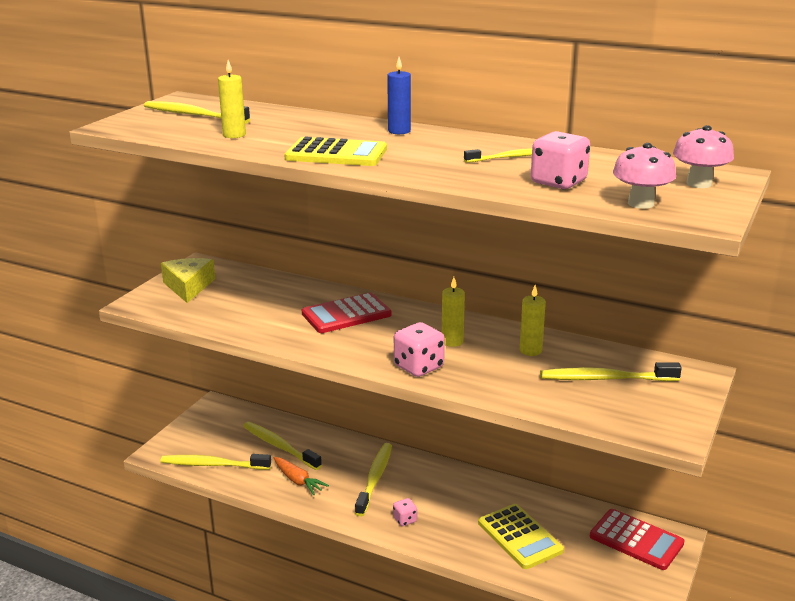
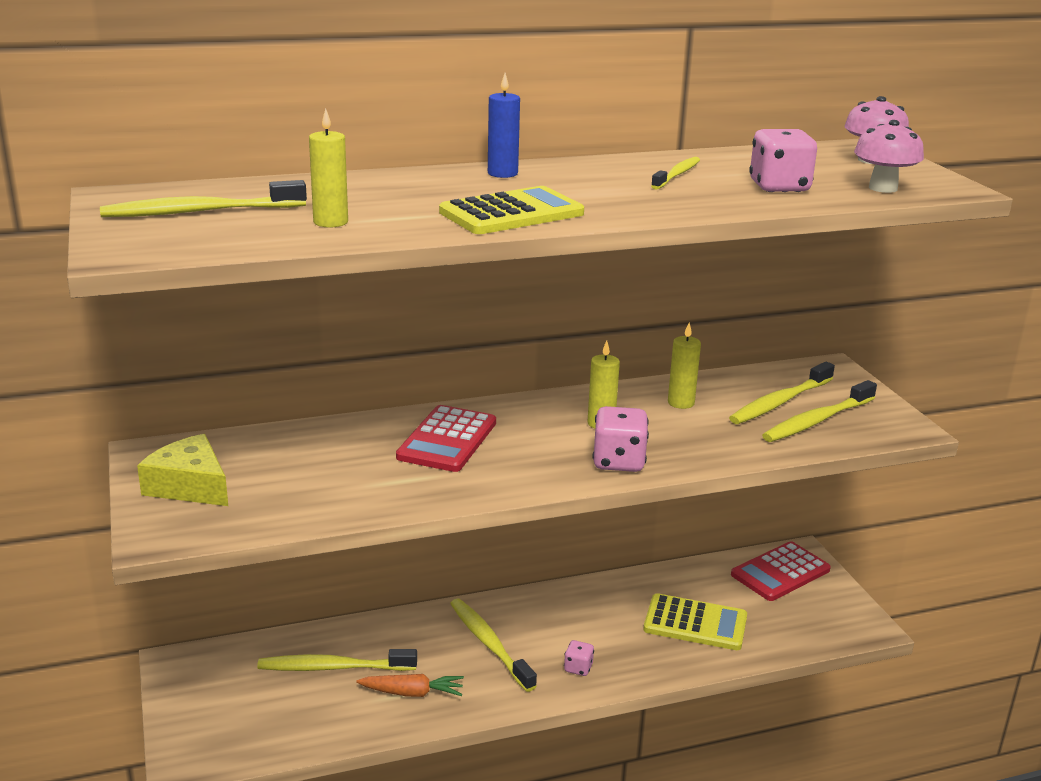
camera: 45 degrees left, 0 degrees up
yellow toothbrush [160,454,271,470] -> yellow toothbrush moved to [762,380,877,442]
red calculator [590,509,684,570] -> red calculator turned 150 degrees clockwise [731,541,831,601]

